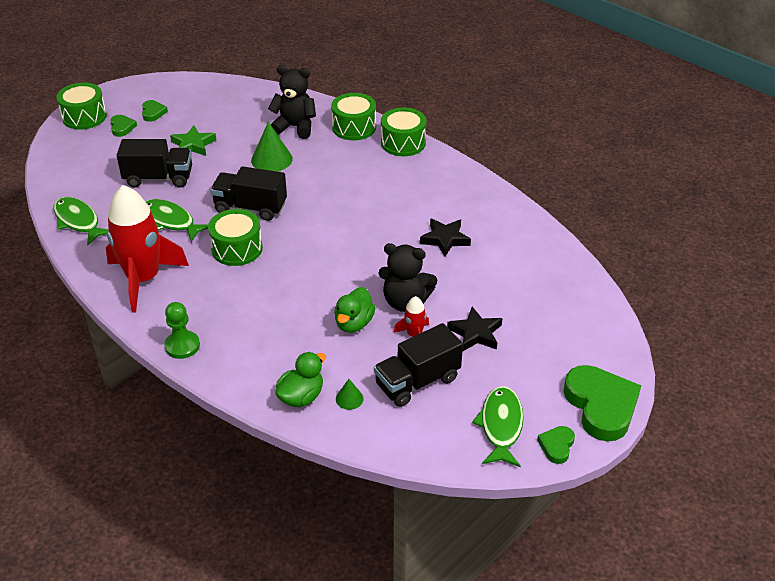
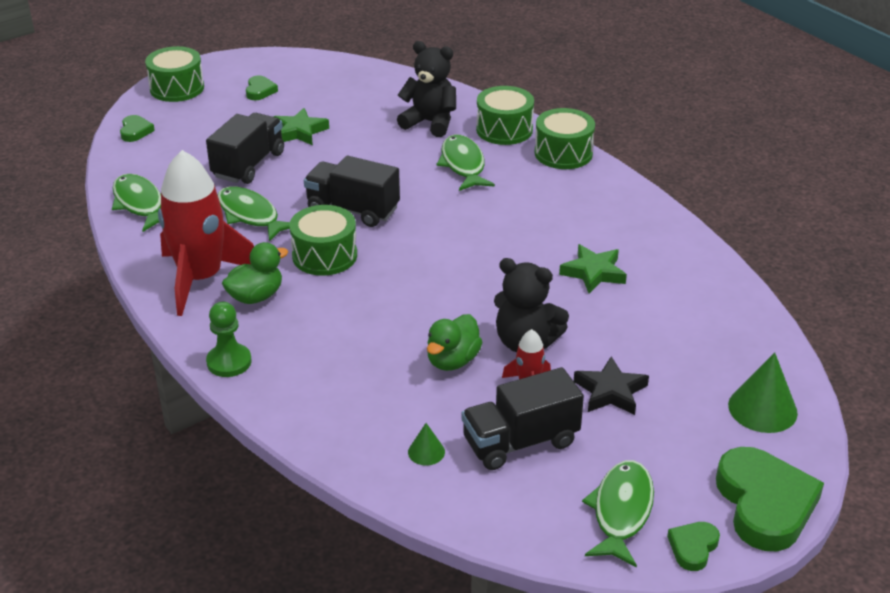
camera: 10 degrees right, 5 degrees down
green heart [110,115,137,137] -> green heart moved to [120,115,155,142]
black truck [117,139,192,188] -> black truck turned 75 degrees counterclockwise [206,113,284,184]
green cone [251,122,293,171] -> green cone moved to [728,352,798,433]
green duck [275,352,326,407] -> green duck moved to [222,242,288,304]
black star [420,218,471,257] -> green star [559,244,627,293]
none -> green fish [436,134,495,191]

